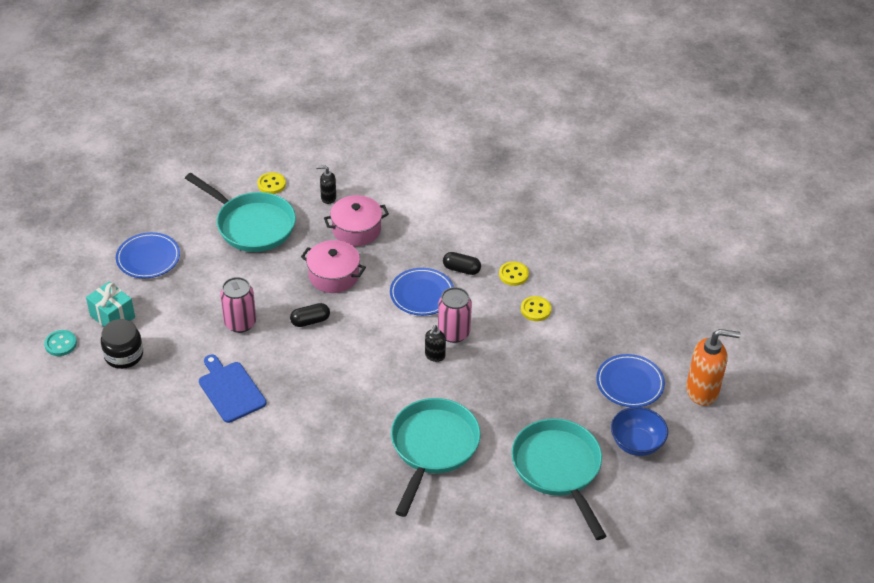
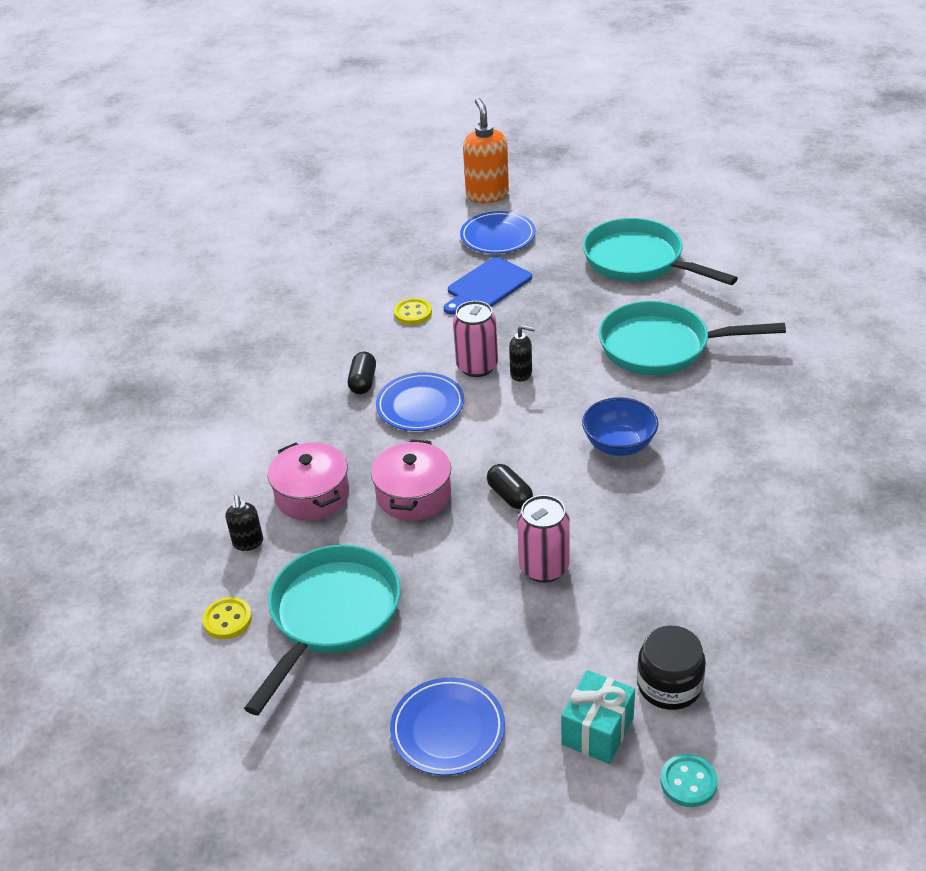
camera: 100 degrees left, 5 degrees down
blue cutting board [199,355,266,423] -> blue cutting board moved to [444,257,532,315]
yellow button [499,261,529,286] -> none
turquoise pan [511,418,606,540] -> turquoise pan turned 75 degrees clockwise [583,218,738,285]
blue bowl [611,407,668,456] -> blue bowl moved to [582,397,658,456]

